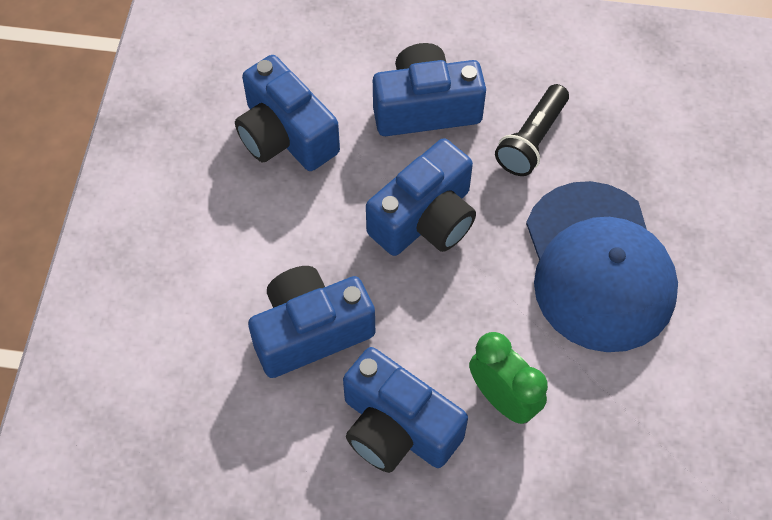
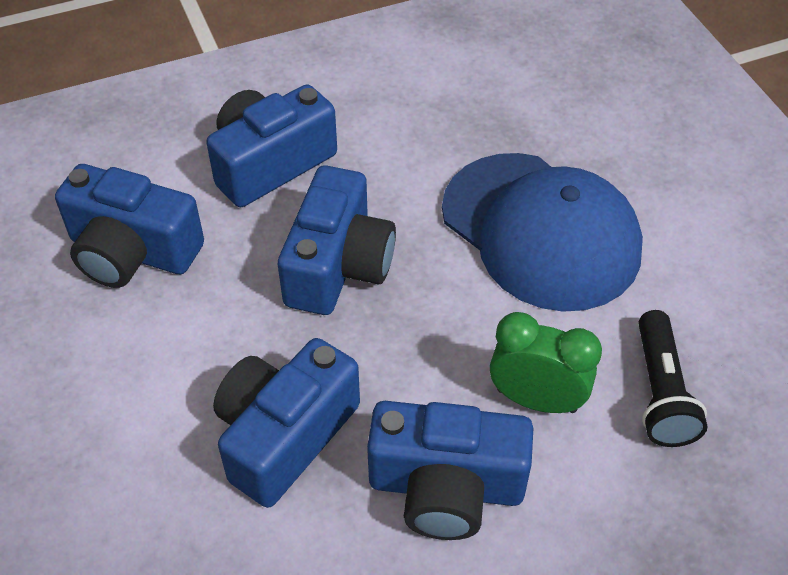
camera: 30 degrees left, 10 degrees down
black flashlight [495,84,569,176] -> black flashlight moved to [638,310,708,447]

